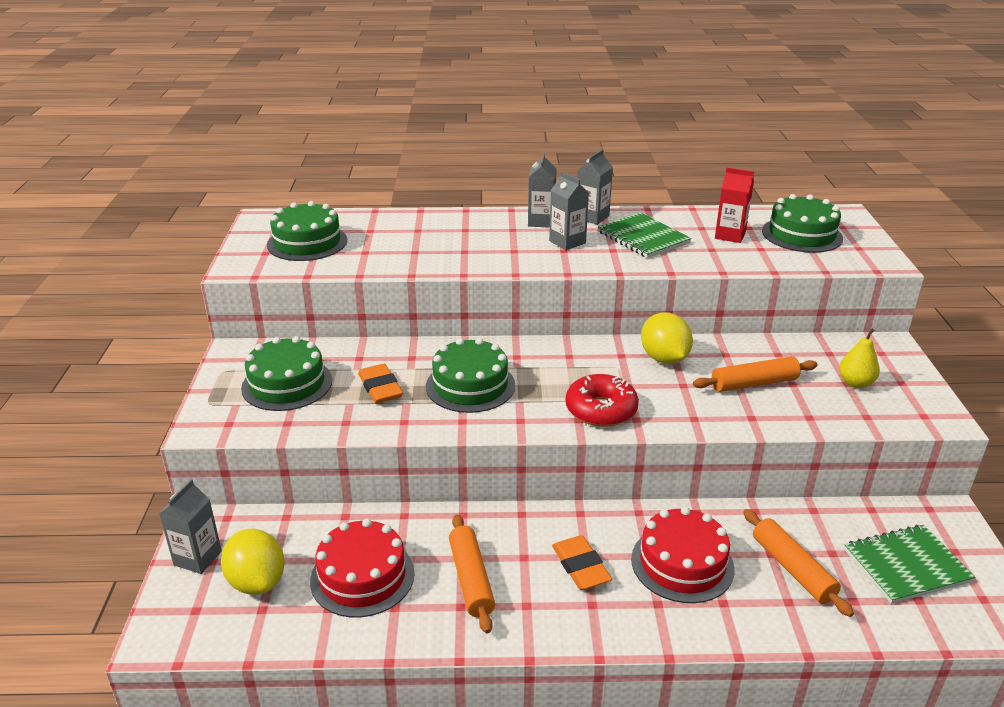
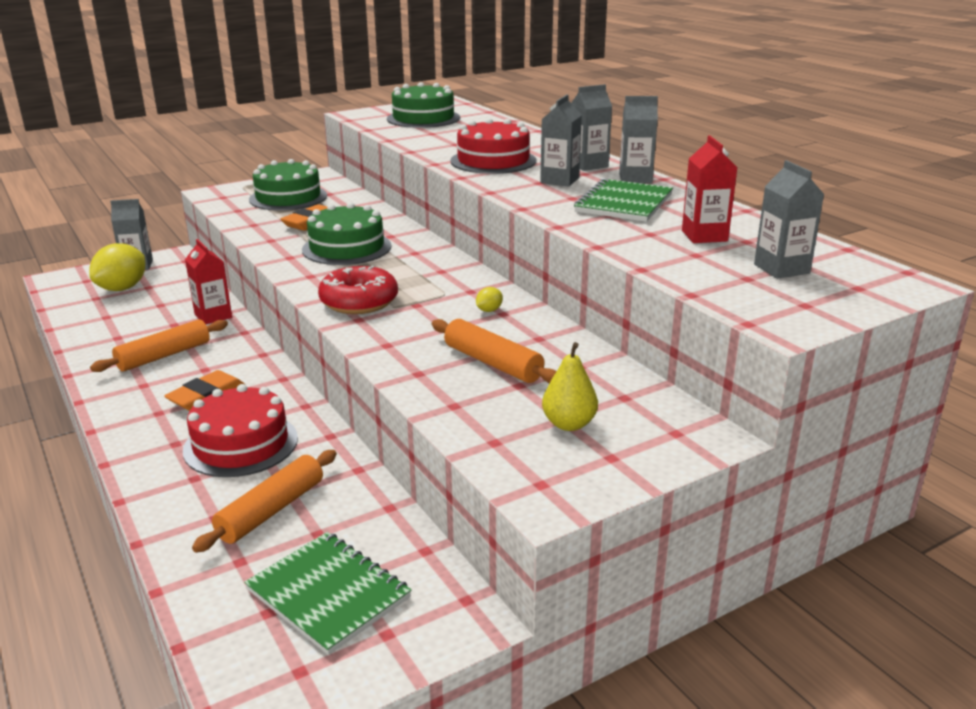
camera: 60 degrees right, 5 degrees down
red cake [310,519,415,618] -> red cake moved to [450,118,536,174]
yellow lemon [641,312,693,364] -> yellow lemon [476,287,503,312], size x0.42
green cake [762,194,843,253] -> grey carton [754,160,825,279]
none -> red carton [185,239,232,324]

